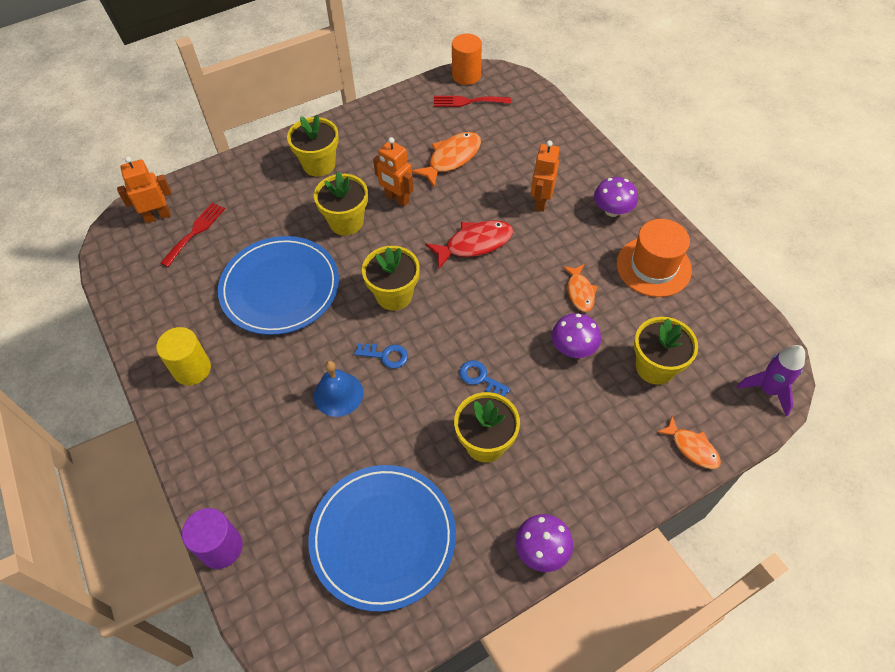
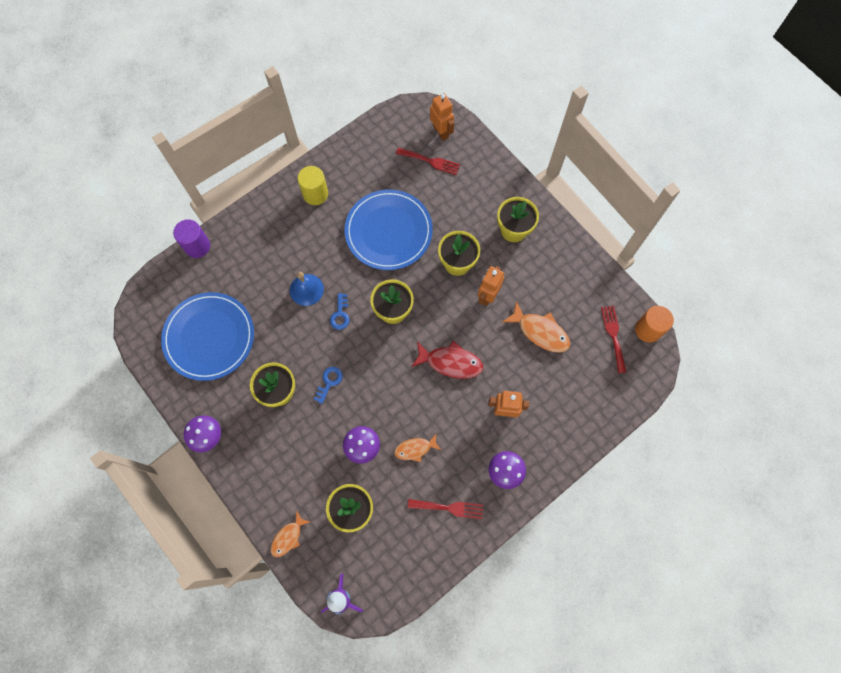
camera: 80 degrees right, 15 degrees up
red fish [425,220,513,269] -> red fish turned 45 degrees counterclockwise [411,341,483,379]
orange hat [617,219,692,297] -> red fork [408,499,483,519]

